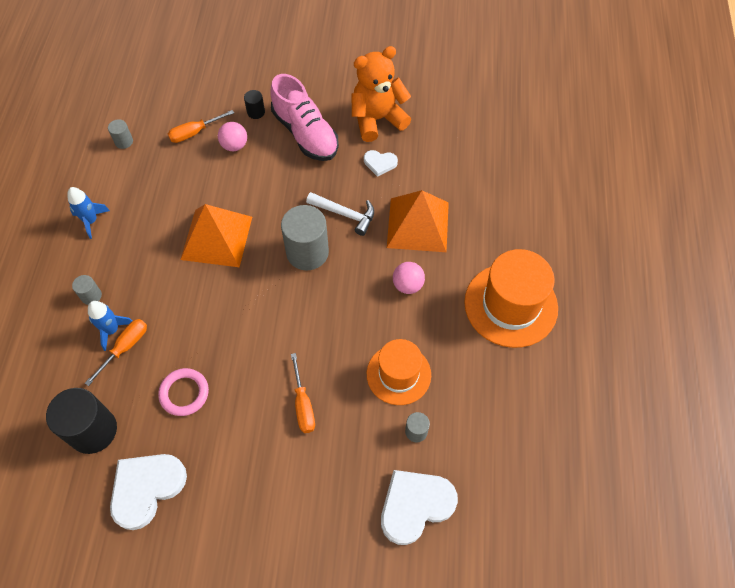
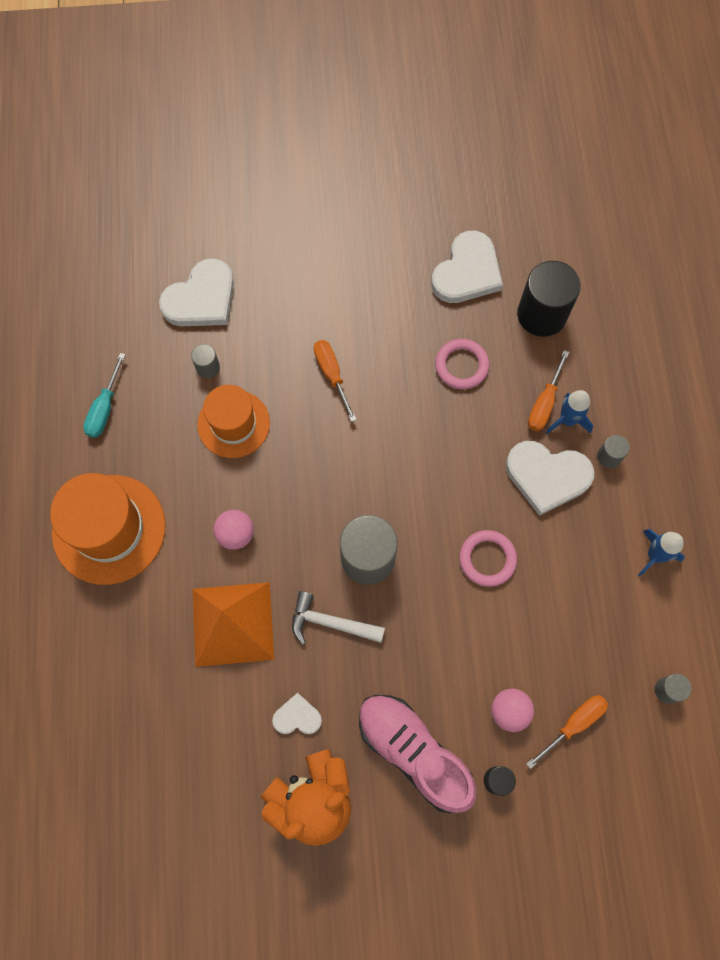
camera: 170 degrees right, 10 degrees up
orange pyramid [181,204,252,267] -> pink ring [460,530,517,587]
none -> turquoise screwdriver [83,353,126,438]
none -> white heart [506,441,594,516]

